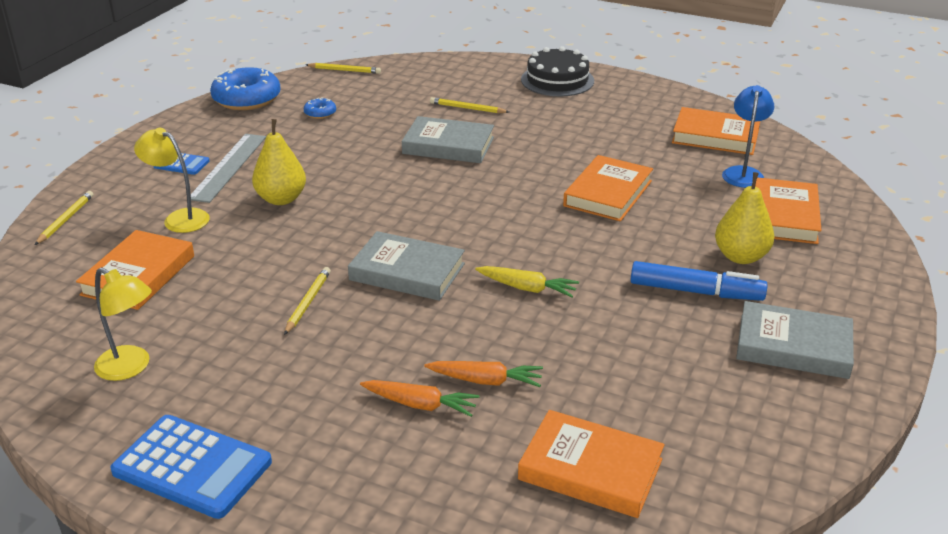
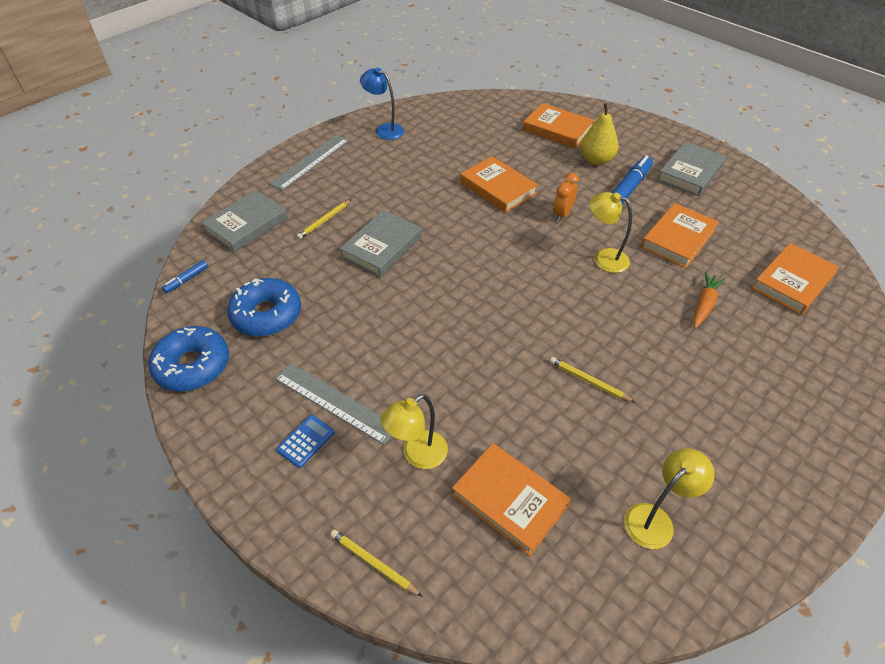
camera: 70 degrees left, 15 degrees up
blue calculator [110,415,272,519] -> none
yellow pear [252,119,306,205] -> none
blue donut [303,97,336,119] -> blue donut [227,278,301,337], size x2.16
yellow pencil [306,63,381,74] -> blue marker [162,260,208,293]
grey book [348,231,465,301] -> grey book moved to [201,190,288,253]
orange carrot [360,380,480,417] -> none
yellow carrot [475,266,579,297] -> yellow lamp [589,192,632,273]
black cake [521,46,594,96] -> grey ruler [269,135,349,191]
orange book [672,107,760,155] -> orange book moved to [641,203,719,268]
blue lamp [722,85,774,188] -> blue lamp moved to [360,67,404,140]
none -> orange clock [553,173,579,222]

